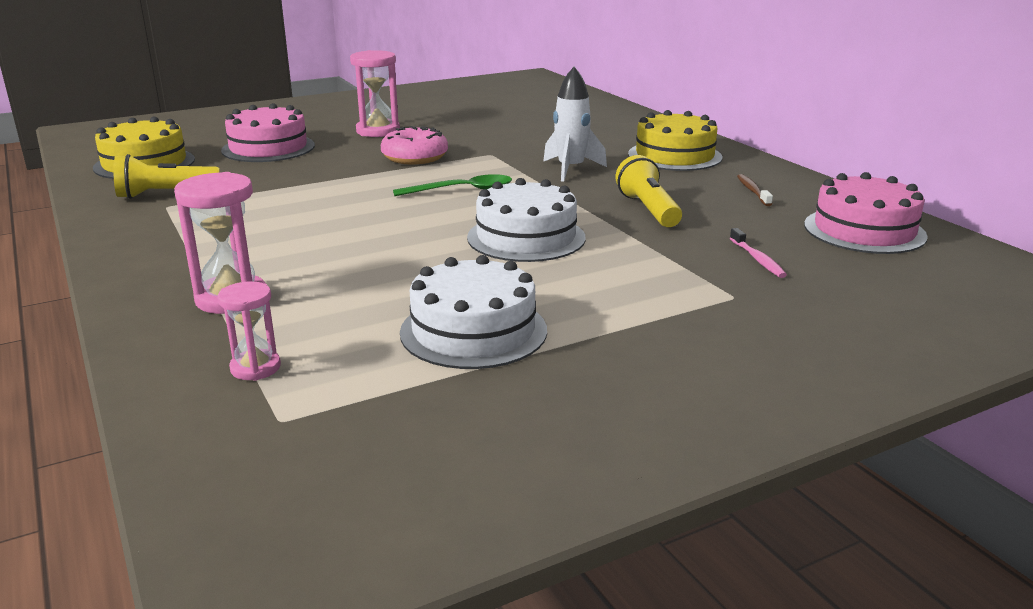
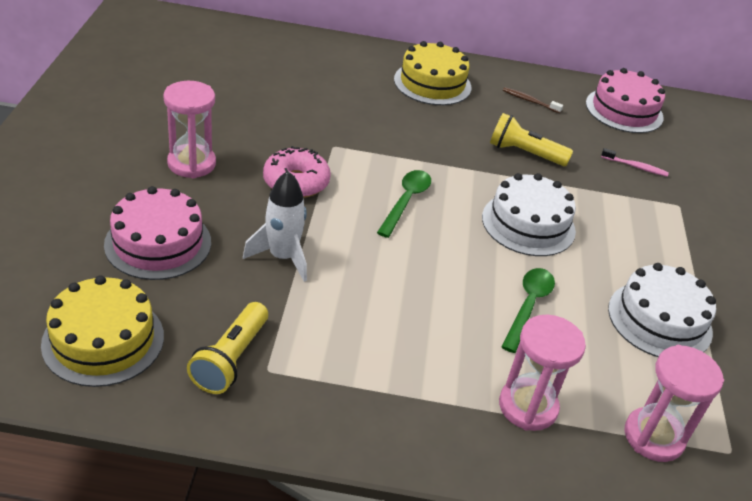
camera: 60 degrees left, 15 degrees up
pink hourglass [218,281,281,381] -> pink hourglass [625,345,724,462], size x1.64
white rocket [543,67,607,182] -> white rocket moved to [243,171,307,282]
none -> green spoon [502,268,555,353]

